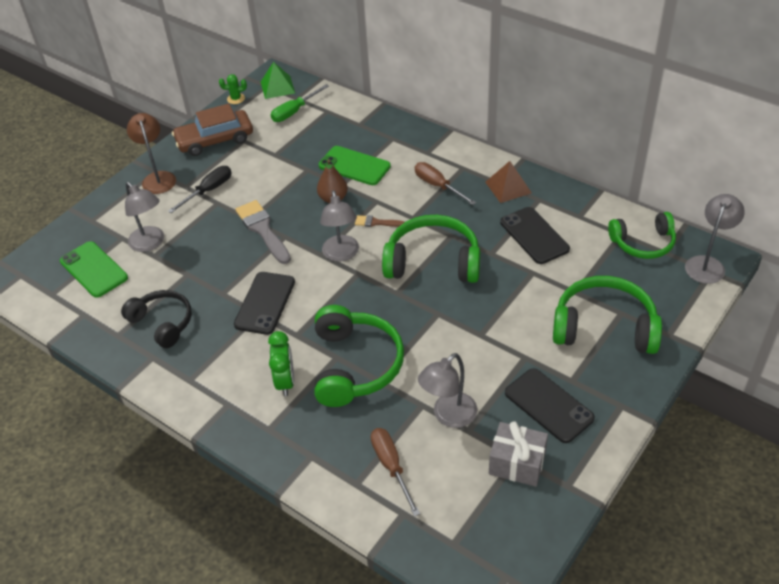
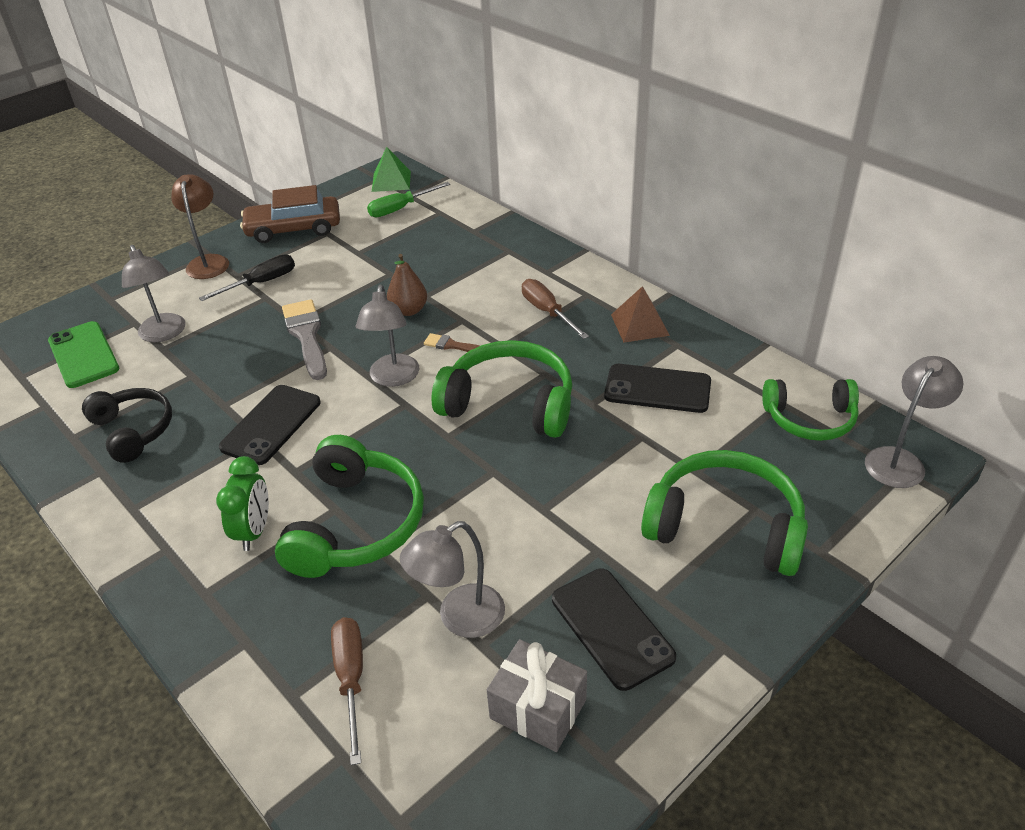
camera: 10 degrees right, 5 degrees down
green cactus [219,74,247,104] -> none
green phone [319,146,391,185] -> none
black phone [500,207,570,264] -> black phone turned 60 degrees counterclockwise [604,364,711,413]

